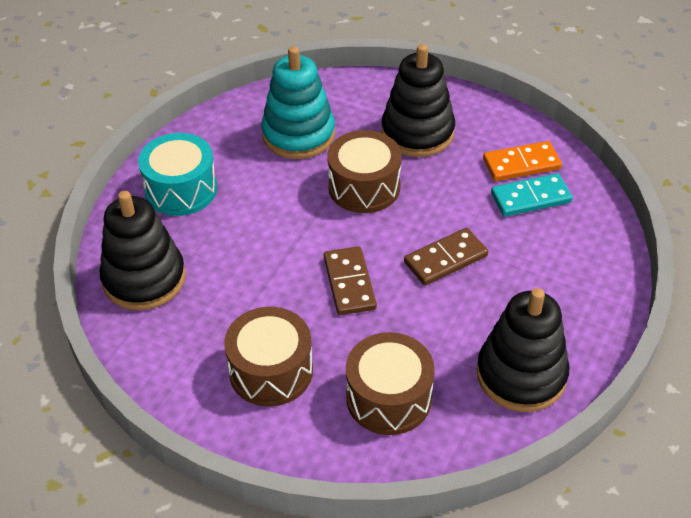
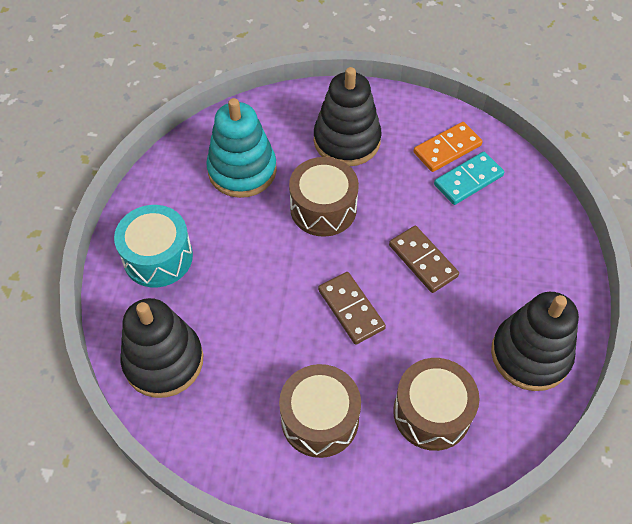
camera: 20 degrees left, 10 degrees up
brown domino [404,228,488,286] -> brown domino turned 75 degrees counterclockwise [389,226,459,293]

